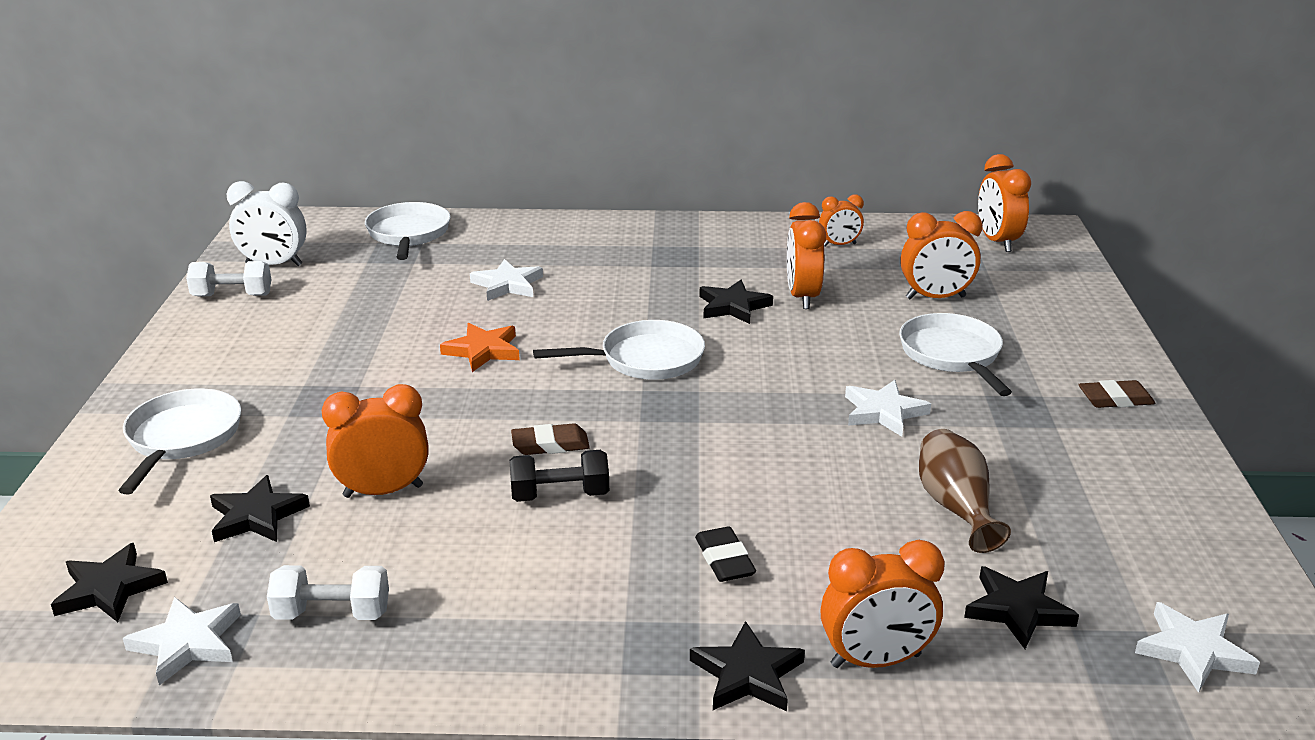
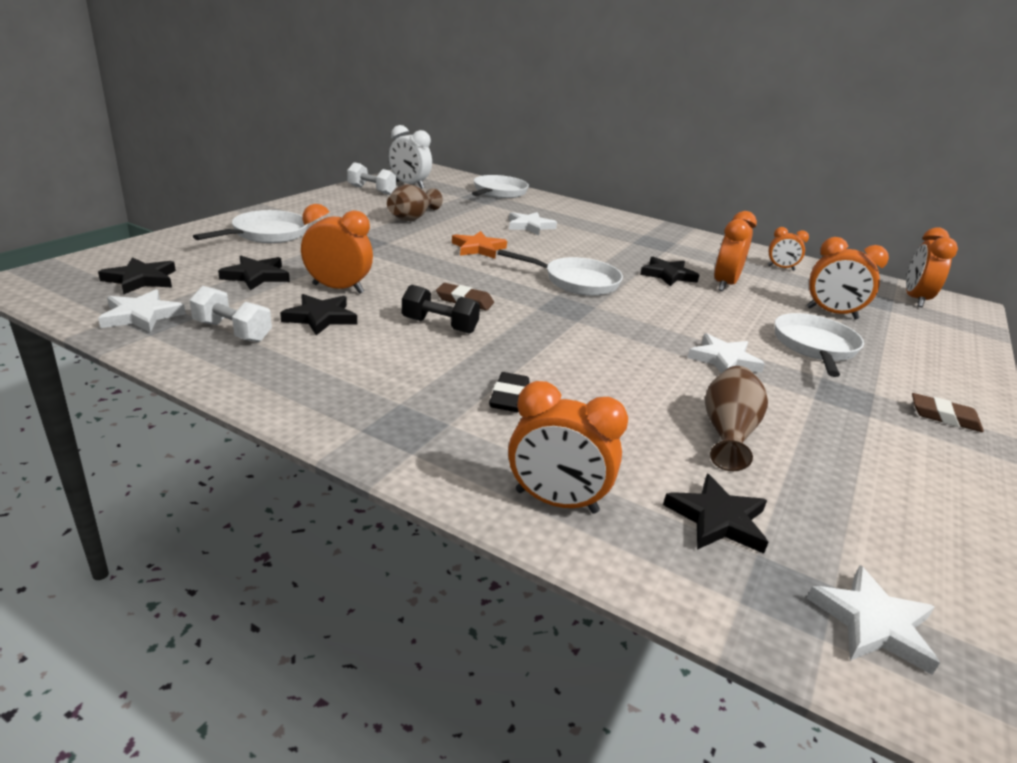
camera: 25 degrees right, 0 degrees up
black star [690,621,805,711] -> black star moved to [280,294,357,335]
none -> brown vase [387,184,443,221]

